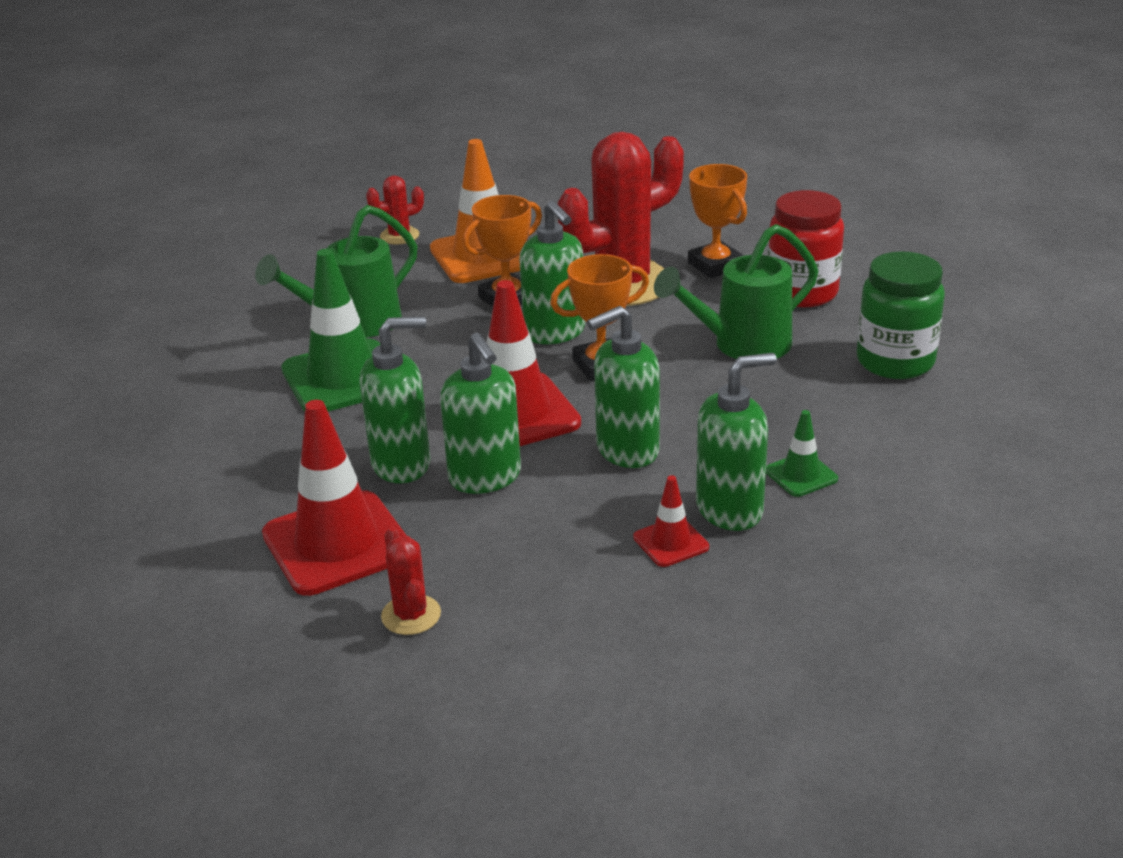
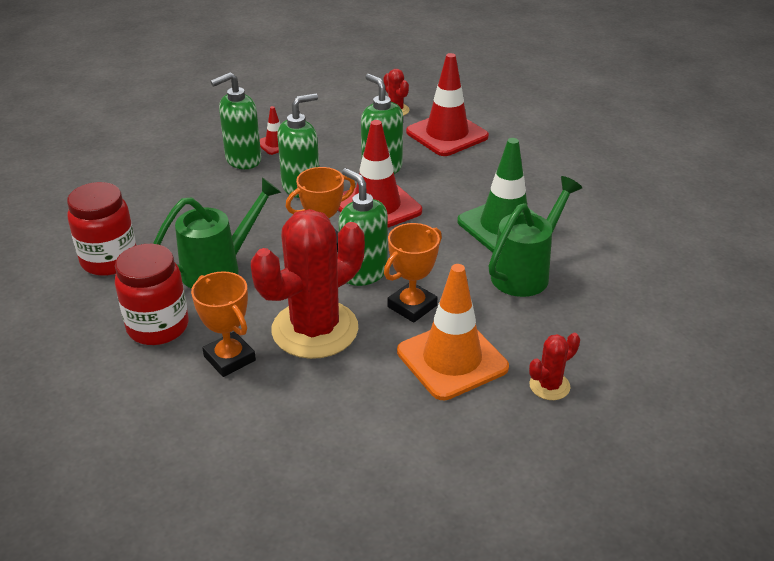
camera: 170 degrees right, 5 degrees up
green soap dispenser [359,316,430,483] -> none
green traffic cone [766,410,838,497] -> none
green jar [857,251,945,379] -> red jar [67,182,136,276]

